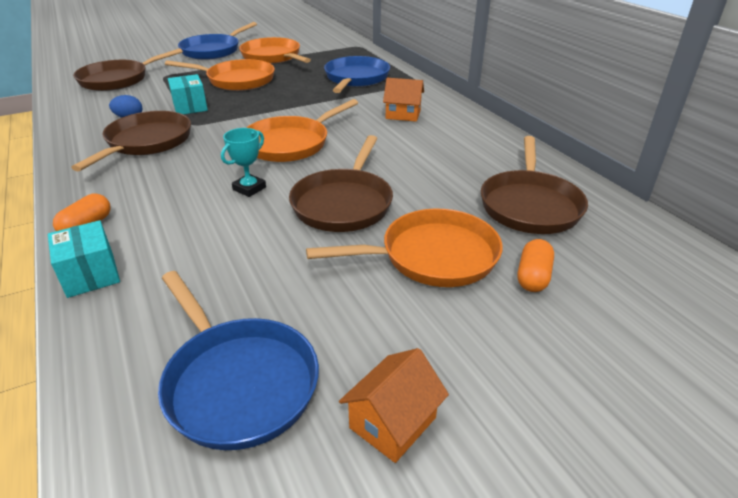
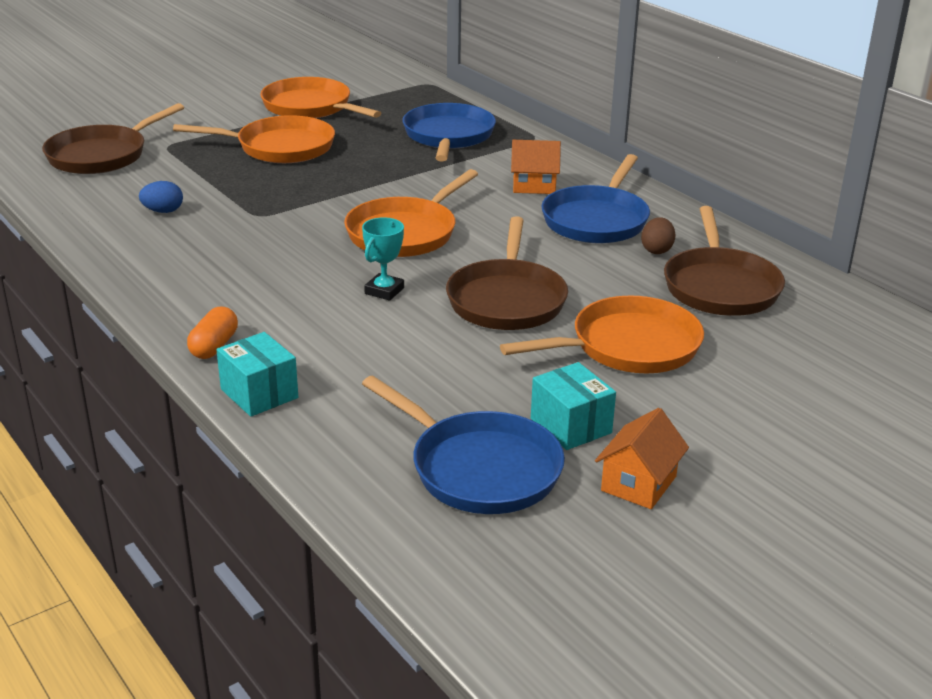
camera: 10 degrees left, 5 degrees down
brown pan [71,111,191,171] -> none
turquoise box [168,74,208,114] -> turquoise box moved to [531,362,616,450]
blue pan [178,22,257,60] -> blue pan moved to [541,154,650,243]
orange capsule [518,239,554,292] -> none
none -> brown egg [641,217,675,254]

